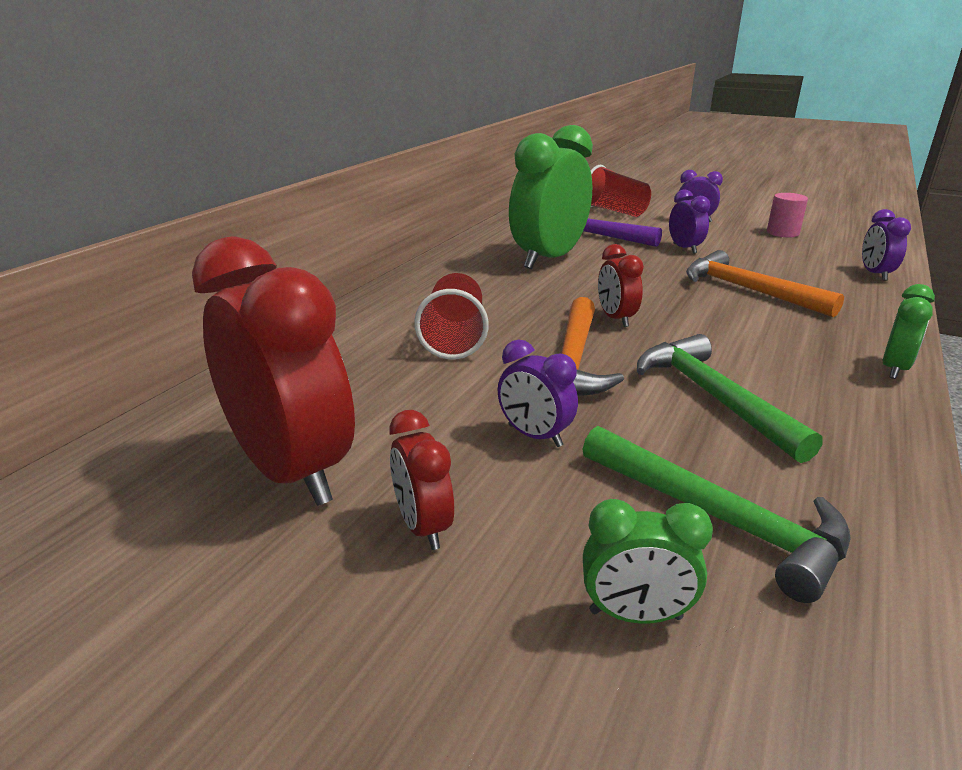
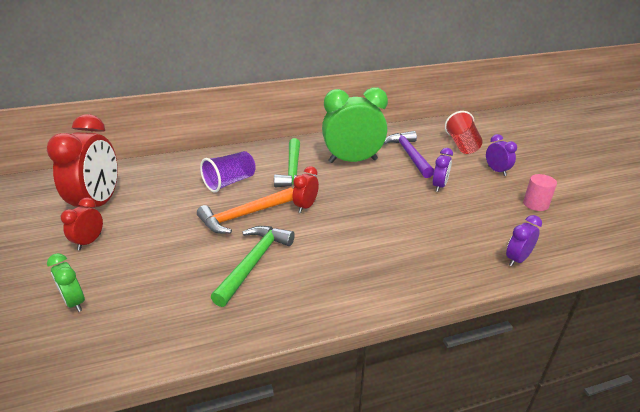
camera: 45 degrees right, 5 degrees up
red cup [414,273,489,359] -> purple cup [200,151,256,192]
purple clock [498,340,578,447] -> none
green hammer [582,426,851,603] -> green hammer moved to [274,138,317,188]
orange hammer [686,250,844,317] -> none
green clock [883,284,935,379] -> none

